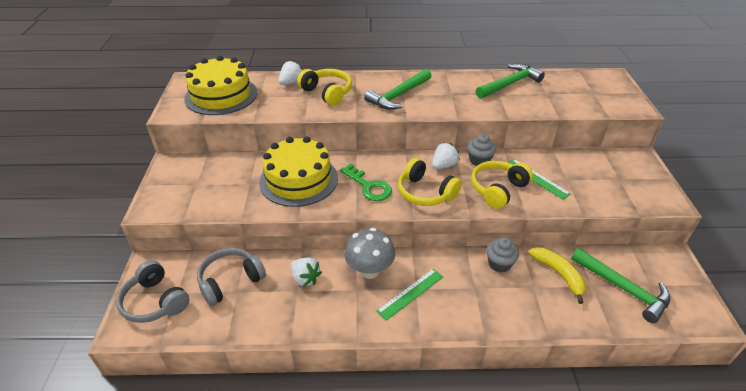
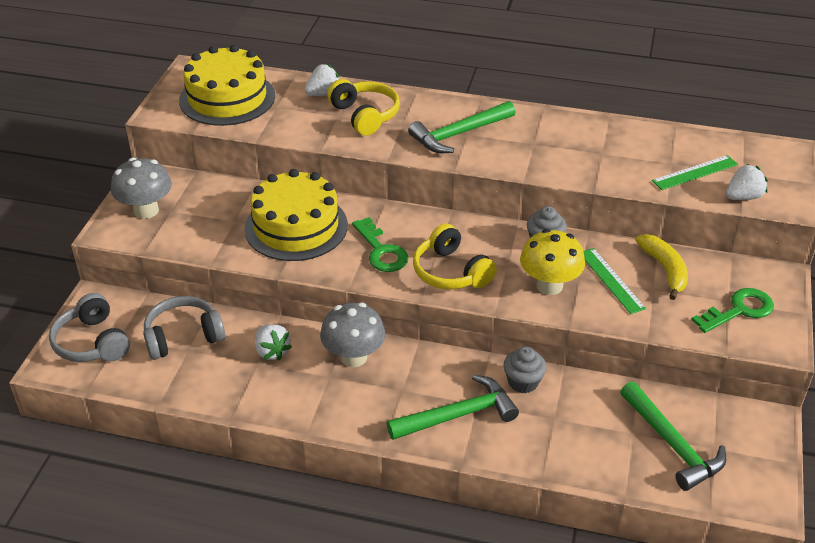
camera: 15 degrees right, 0 degrees up
green ruler [376,269,443,321] -> green ruler moved to [652,155,738,190]
white strawberry [432,142,460,169] -> white strawberry moved to [726,164,768,200]
yellow headphones [471,161,533,209] -> yellow mushroom [520,229,585,295]
green hammer [476,64,545,99] -> green hammer moved to [386,375,519,440]
yellow banana [529,247,586,304] -> yellow banana moved to [636,234,688,300]
none -> grey mushroom [111,158,172,219]
none -> green key [692,288,774,333]

